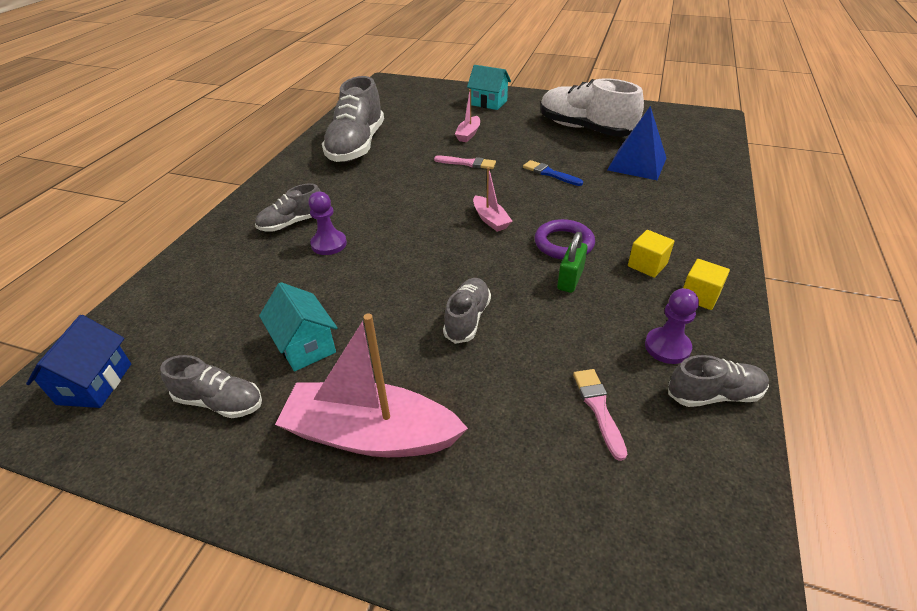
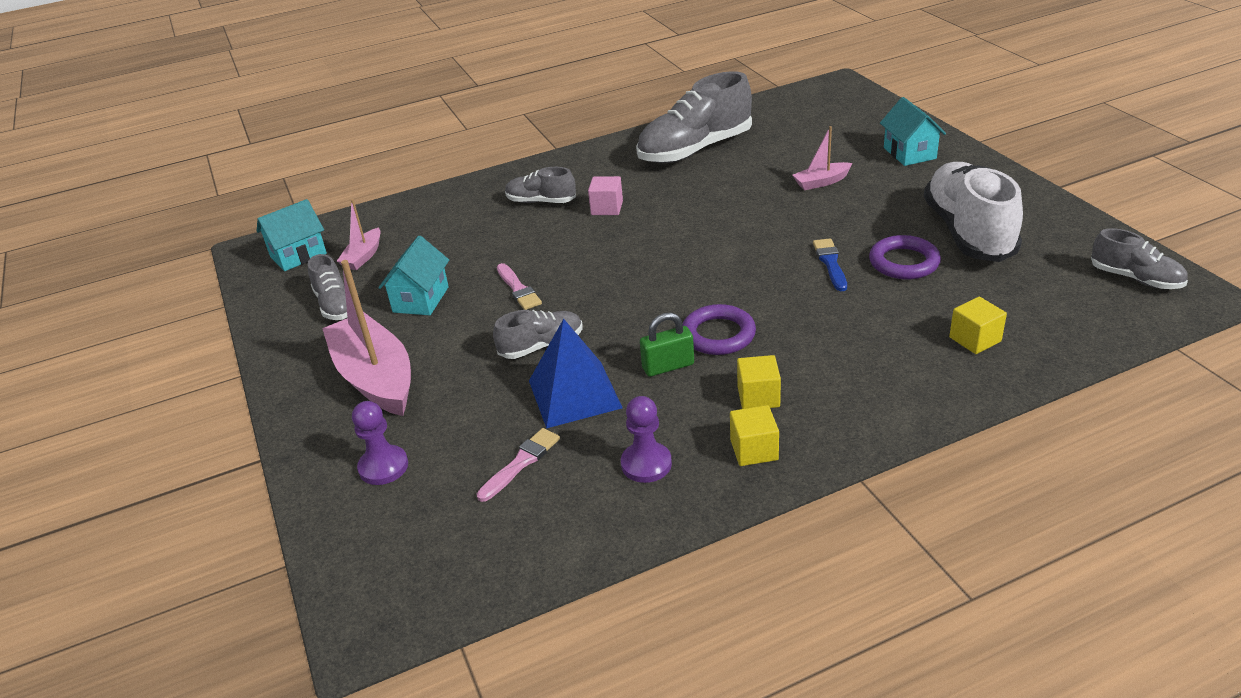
camera: 50 degrees right, 5 degrees down
blue house [26,315,131,408] -> turquoise house [257,199,327,271]
purple pawn [308,191,347,255] -> purple pawn moved to [352,401,408,485]
pink brush [434,156,496,169] -> pink brush moved to [497,263,542,310]
pink boat [473,167,512,232] -> pink boat moved to [337,199,380,270]
blue pyramid [607,106,666,180] -> blue pyramid moved to [529,319,623,428]
grey shoe [668,355,769,407] -> grey shoe moved to [1091,228,1188,289]
none -> pink cube [588,176,623,215]
none -> purple ring [869,235,941,279]
none -> yellow cube [949,297,1007,354]

